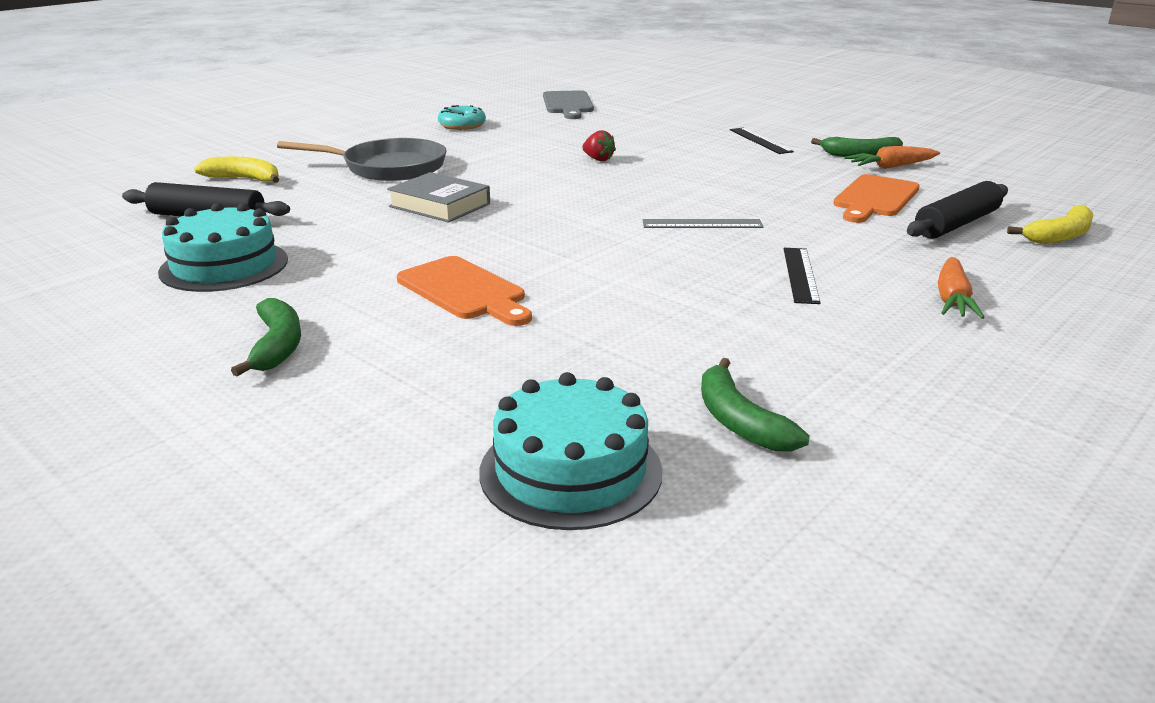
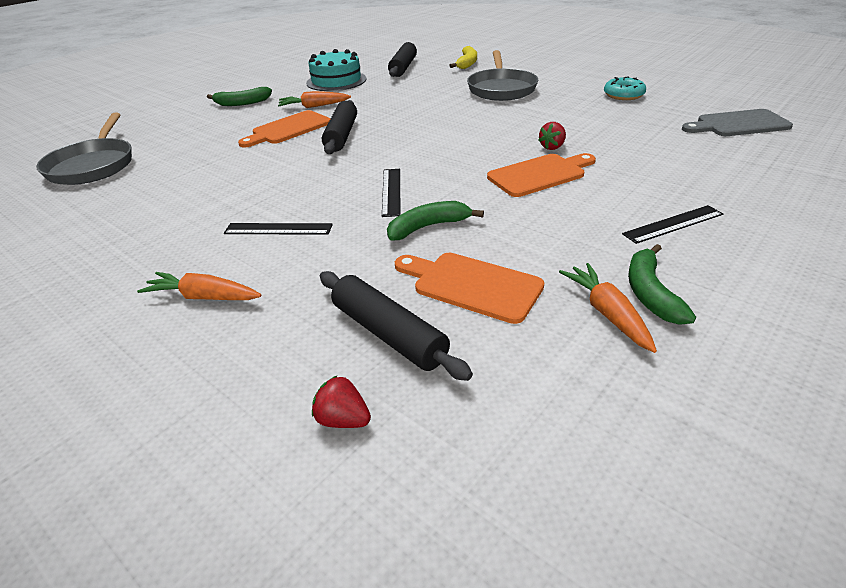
camera: 90 degrees right, 10 degrees up
grey book [387,172,490,223] -> none
turquoise cake [479,372,663,530] -> grey pan [36,112,132,185]
grey ruler [643,219,763,228] -> black ruler [382,169,401,217]
green banana [701,358,810,451] -> green banana moved to [387,201,484,241]
yellow banana [1007,205,1093,244] -> red strawberry [312,376,371,428]
none -> orange carrot [278,91,351,108]
none -> black rolling pin [322,100,357,154]
none -> orange cutting board [487,153,596,197]

